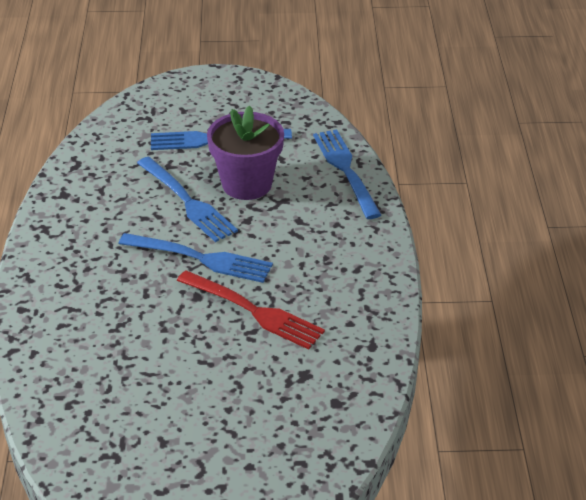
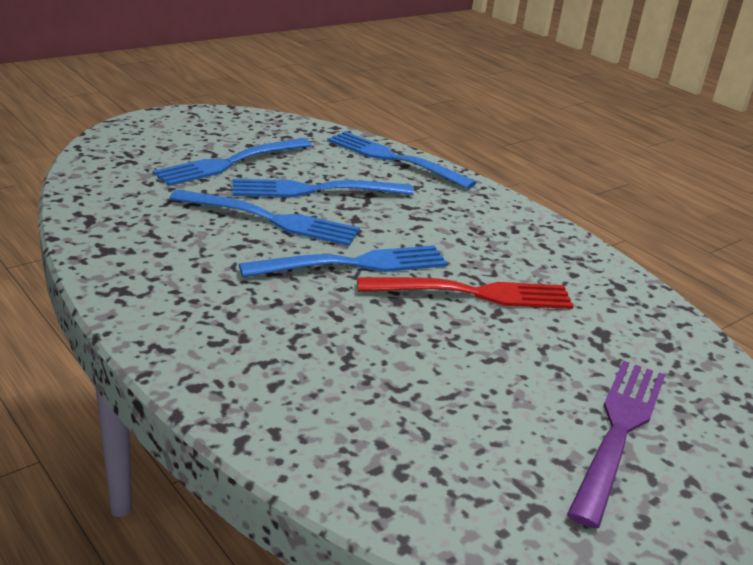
camera: 40 degrees left, 10 degrees down
purple flower pot [207,105,284,200] -> blue fork [232,179,414,197]
none -> purple fork [567,360,665,529]

